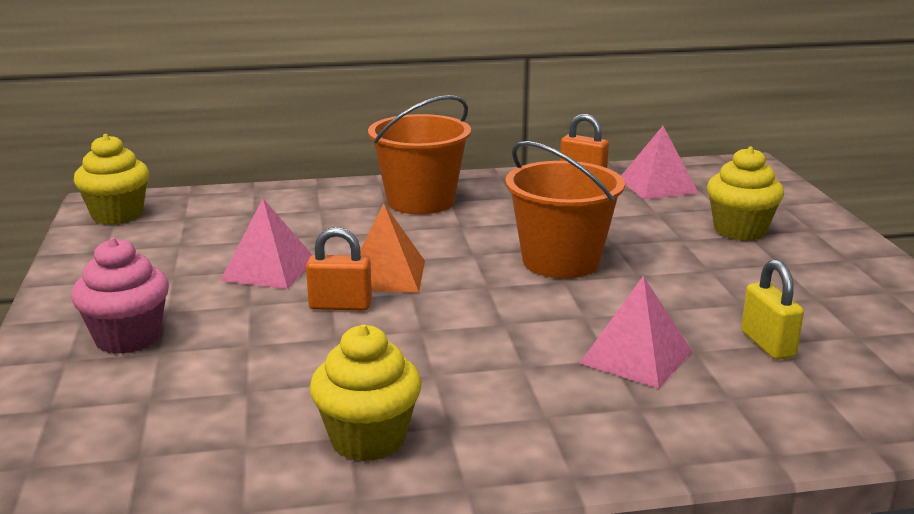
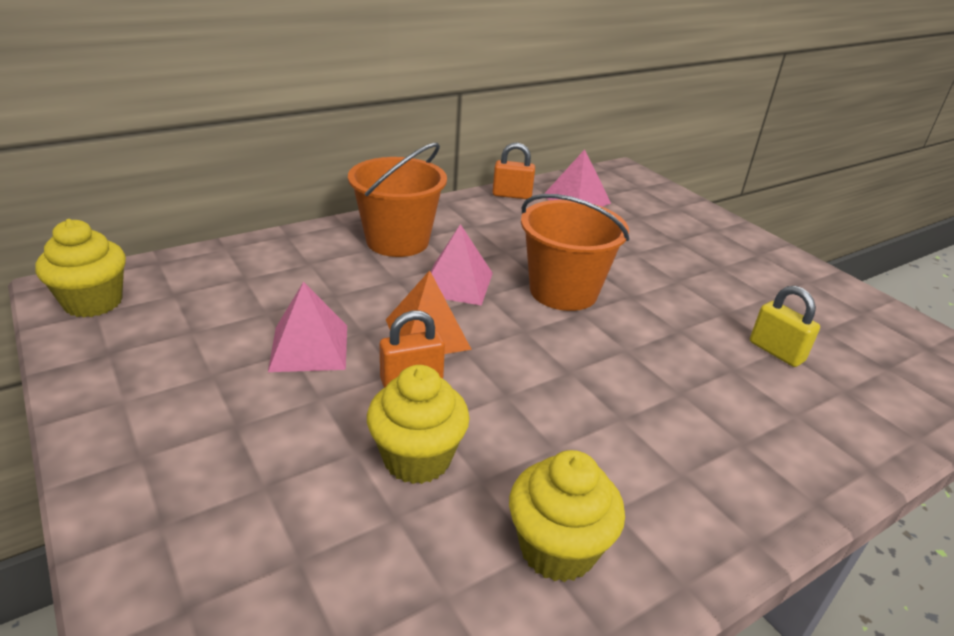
camera: 25 degrees left, 10 degrees up
pink cupcake [71,238,169,354] -> none
pink pyramid [579,276,692,389] -> pink pyramid moved to [430,224,493,306]
yellow cupcake [707,146,784,241] -> yellow cupcake moved to [367,365,470,484]

